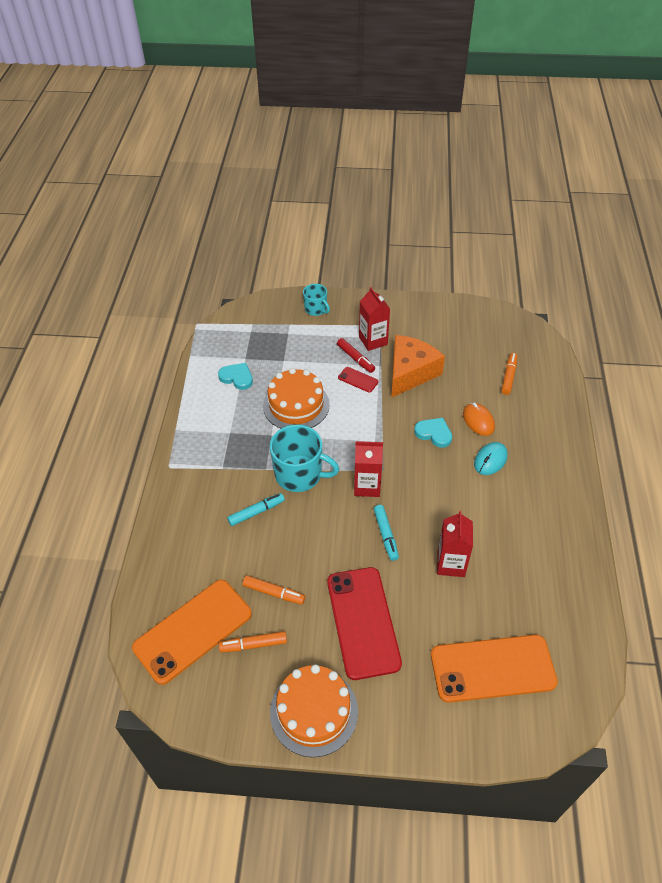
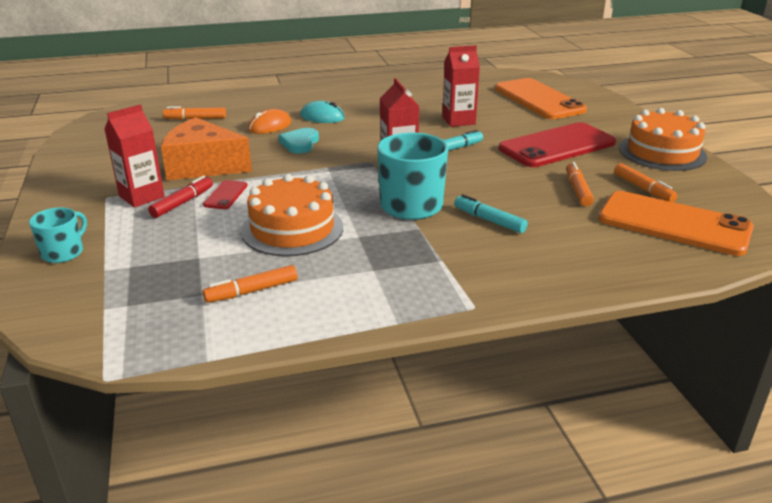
camera: 110 degrees left, 20 degrees down
turquoise heart [218,363,253,390] -> orange marker [203,265,297,303]

